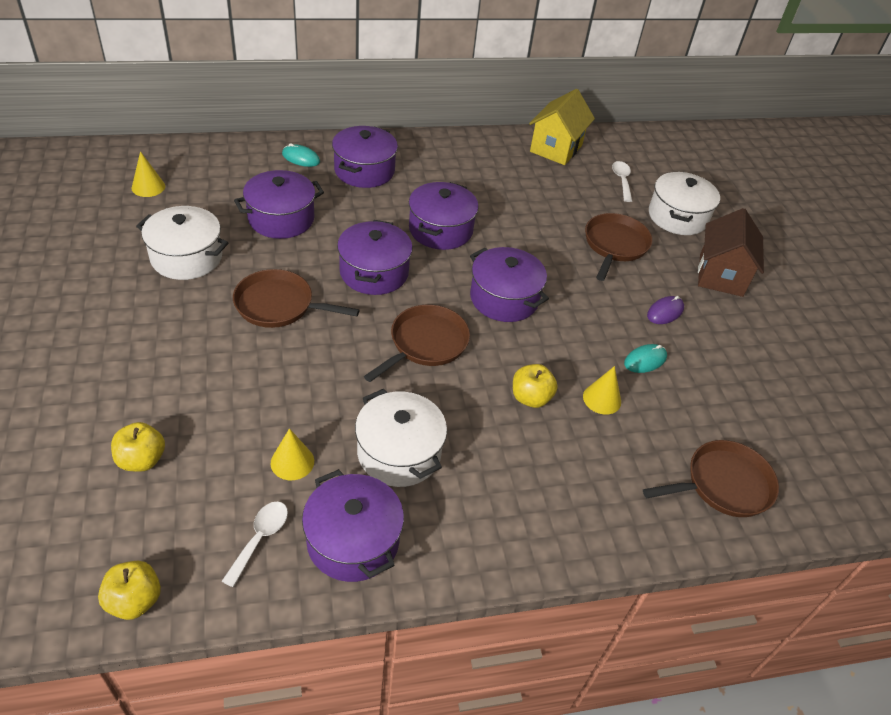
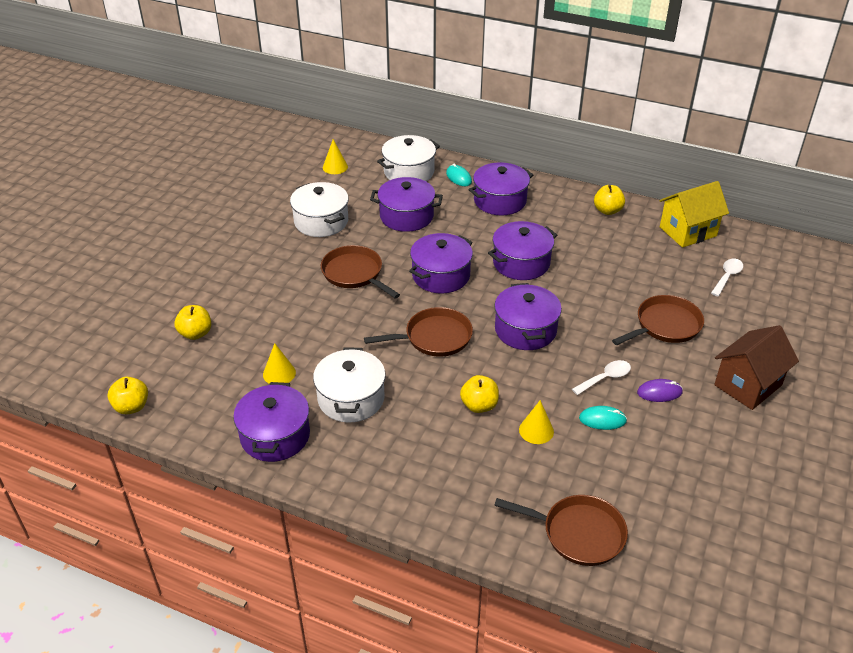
camera: 40 degrees right, 5 degrees down
white spoon [222,501,288,587] -> white spoon moved to [572,360,631,395]
white pot [649,172,720,235] -> white pot moved to [377,135,440,181]
none -> yellow apple [594,185,625,215]

